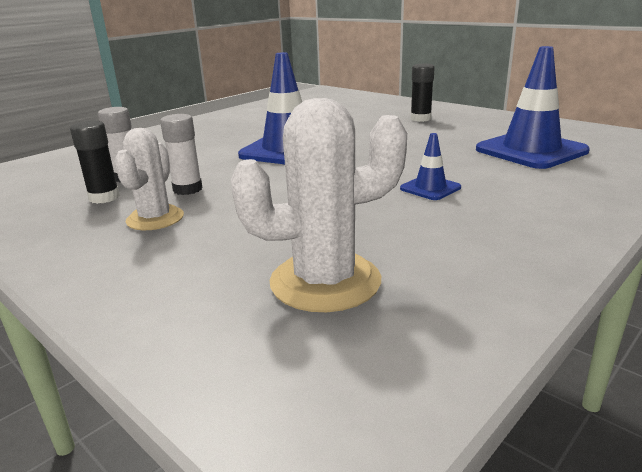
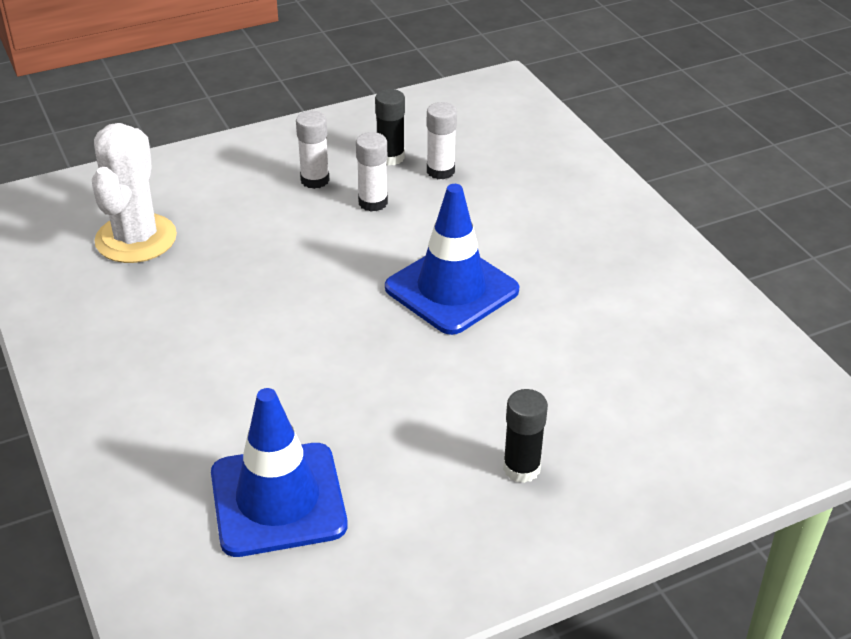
camera: 110 degrees right, 15 degrees up
white cactus [114,128,184,230] -> white glue stick [296,111,330,189]
blue traffic cone [400,133,461,200] -> none

